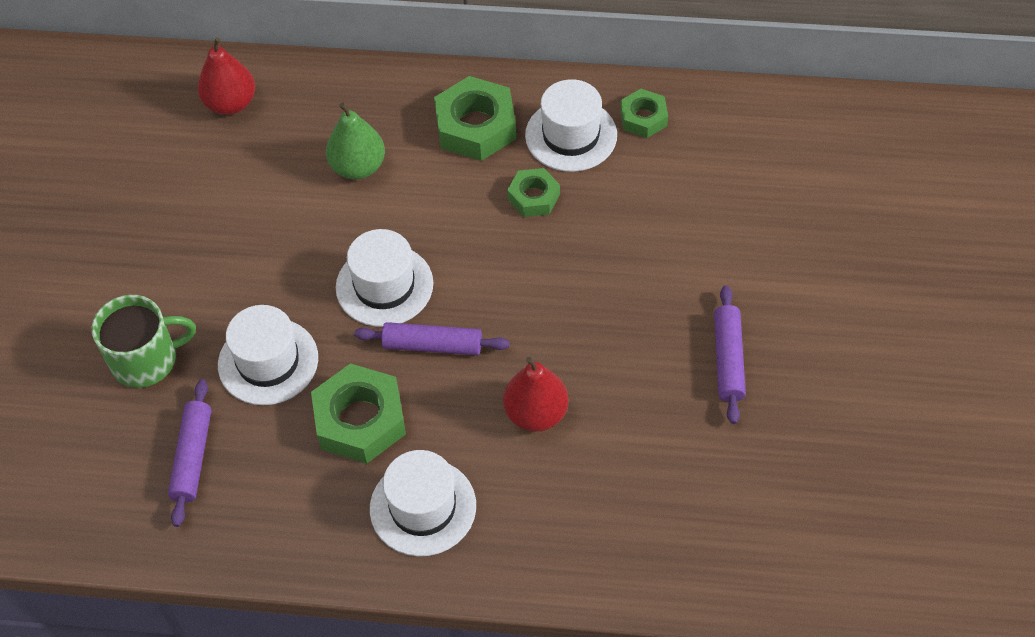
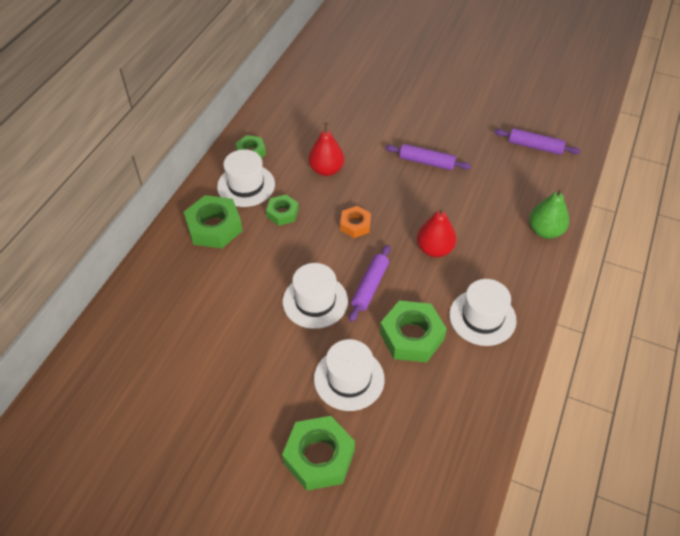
camera: 75 degrees left, 5 degrees down
green mug [92,295,196,388] -> green nut [282,416,355,491]
purple rolling pin [168,379,211,527] -> purple rolling pin moved to [494,128,581,155]
red pear [197,37,255,115] -> red pear moved to [308,123,344,176]
green pear [326,102,385,179] -> green pear moved to [529,188,569,239]
none -> orange nut [340,206,371,238]

